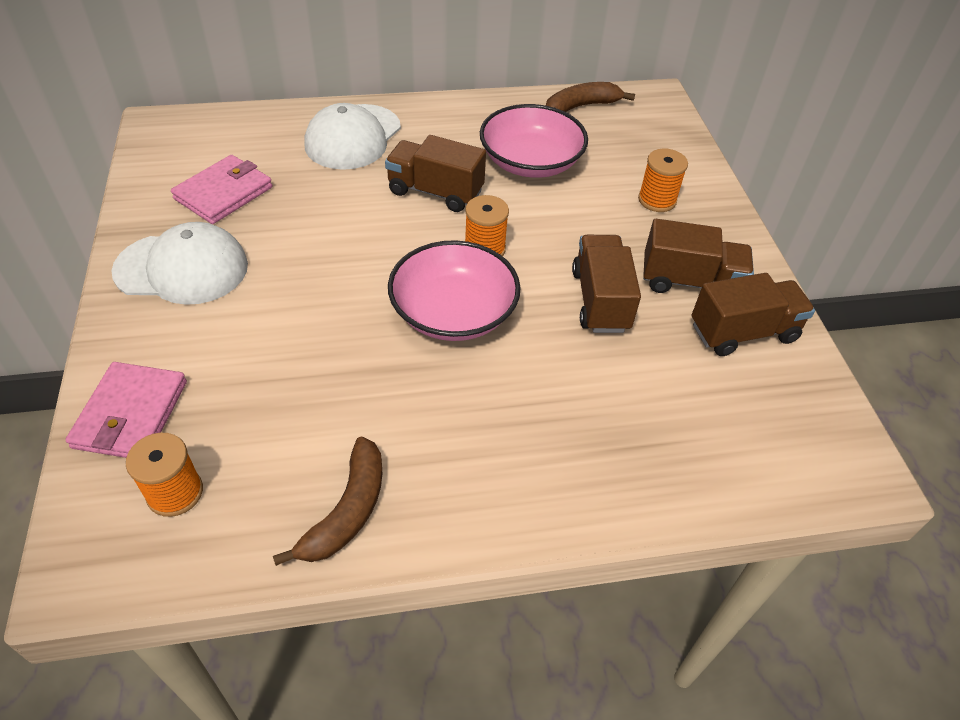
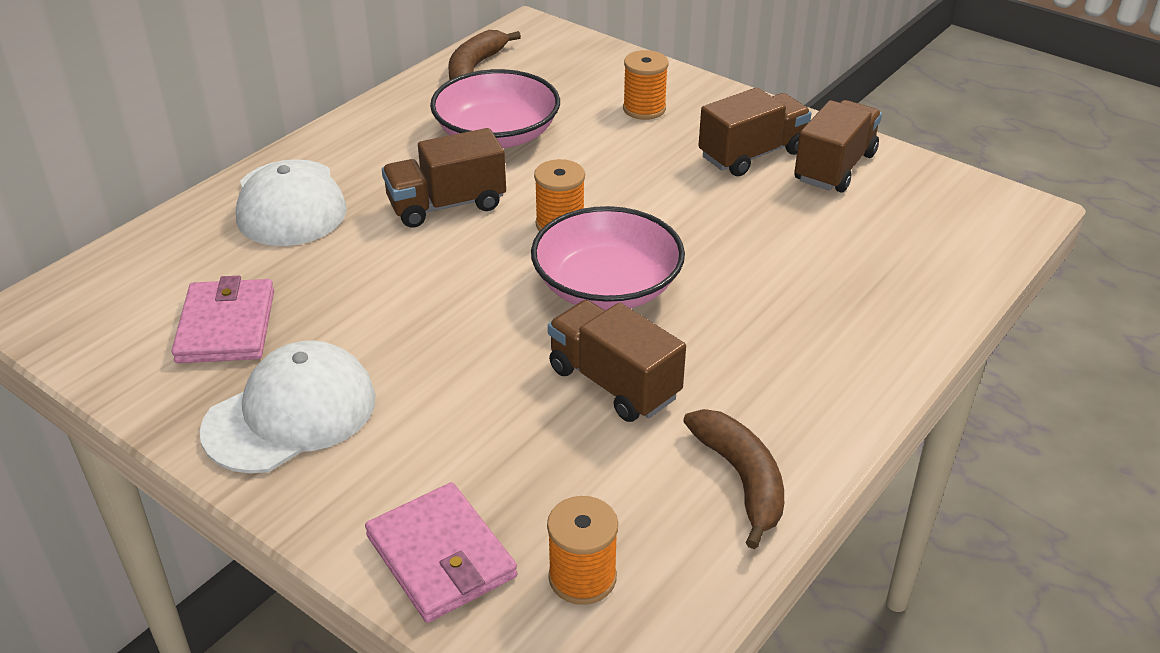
camera: 40 degrees left, 10 degrees down
brown truck [572,235,641,333] -> brown truck moved to [548,300,686,422]

